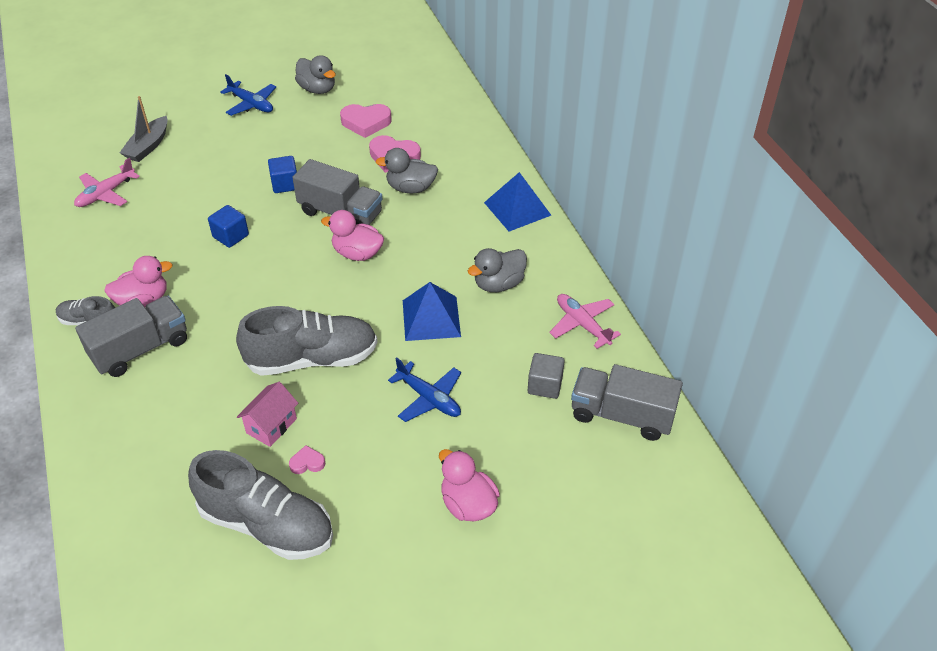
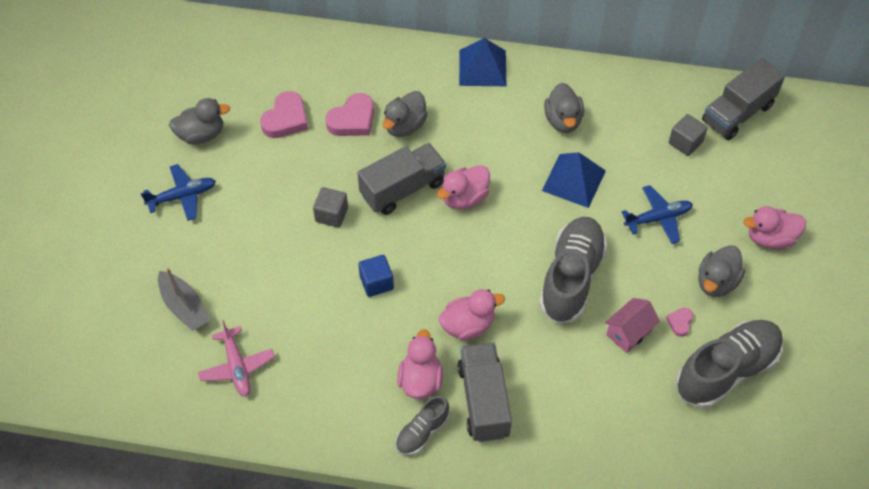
camera: 60 degrees left, 10 degrees up
pink house [237,382,298,447] -> pink house turned 75 degrees clockwise [605,298,660,353]
blue cube [268,156,297,193] -> grey cube [313,187,348,228]
pink plane [549,294,621,349] -> none
none -> pink duck [439,289,505,341]
none -> grey duck [698,245,745,297]

